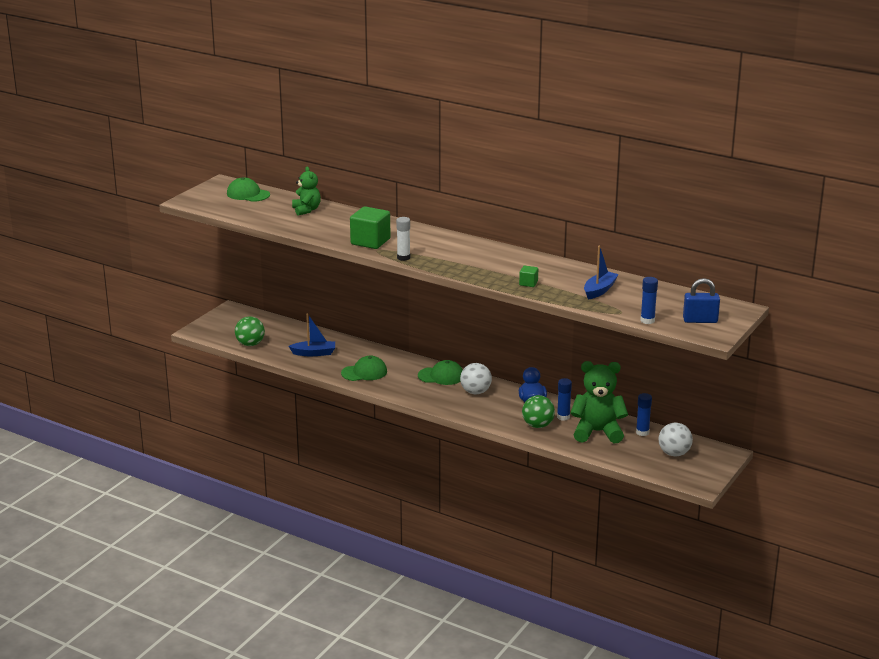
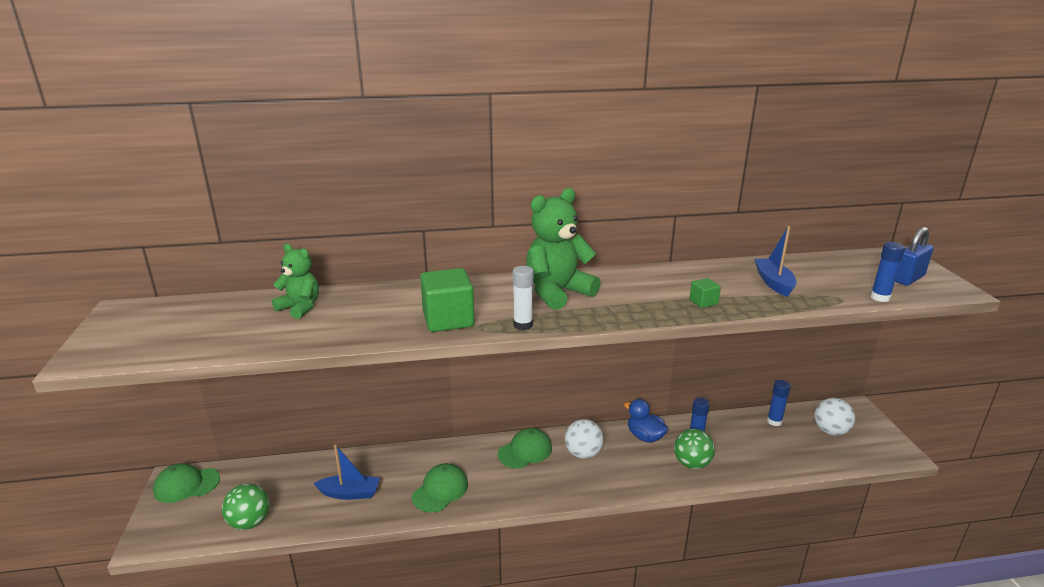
camera: 40 degrees left, 0 degrees up
green cap [227,177,270,202] -> green cap moved to [153,463,220,503]
blue boat [288,313,335,356] -> blue boat turned 45 degrees clockwise [313,444,380,500]
green teddy bear [570,361,628,443] -> green teddy bear moved to [526,188,600,310]

